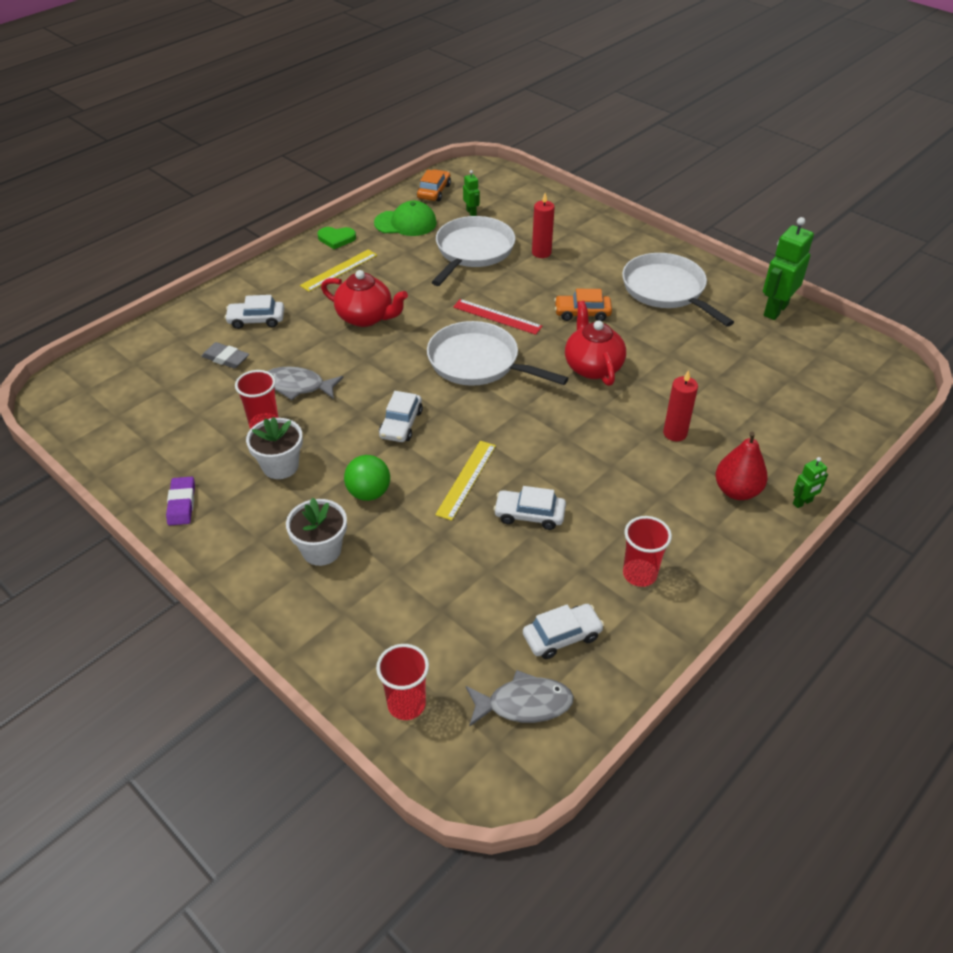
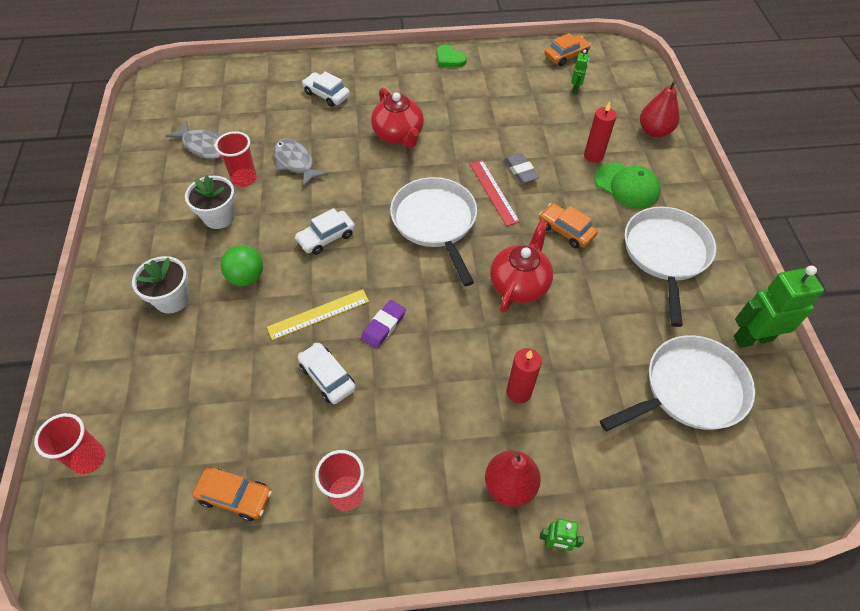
camera: 40 degrees right, 10 degrees up
purple eraser [166,477,195,526] -> purple eraser moved to [361,300,406,349]
grey eraser [201,342,249,369] -> grey eraser moved to [505,153,539,184]
yellow ruler [300,249,377,292] -> none
green cap [374,200,437,236] -> green cap moved to [594,163,661,209]
white pan [432,216,516,286] -> white pan moved to [600,335,755,431]
grey fish [466,670,574,727] -> grey fish moved to [166,121,221,159]
white car [523,604,604,659] -> orange car [192,468,272,521]
none -> red pear [640,80,679,138]

